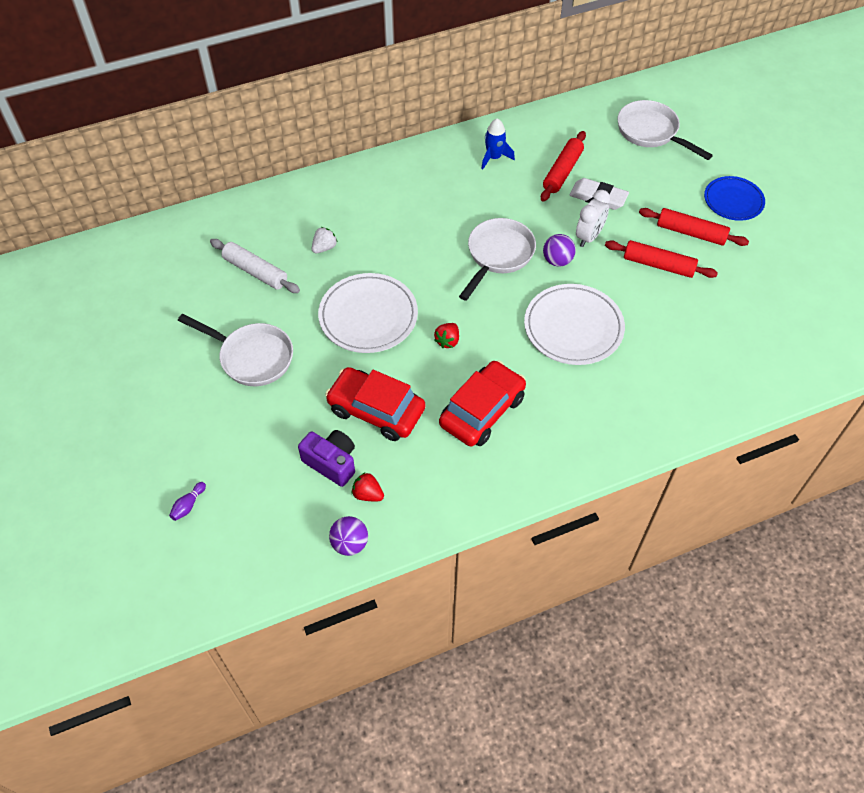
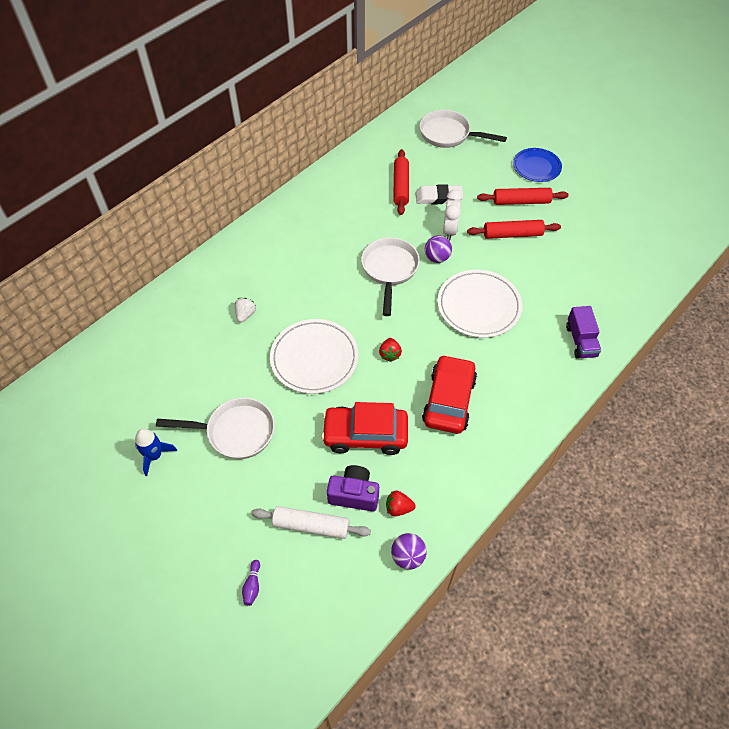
camera: 25 degrees left, 0 degrees up
white rolling pin [210,239,300,293] -> white rolling pin moved to [251,506,371,539]
blue rocket [481,118,515,170] -> blue rocket moved to [135,429,177,476]
none -> purple truck [566,306,601,359]

